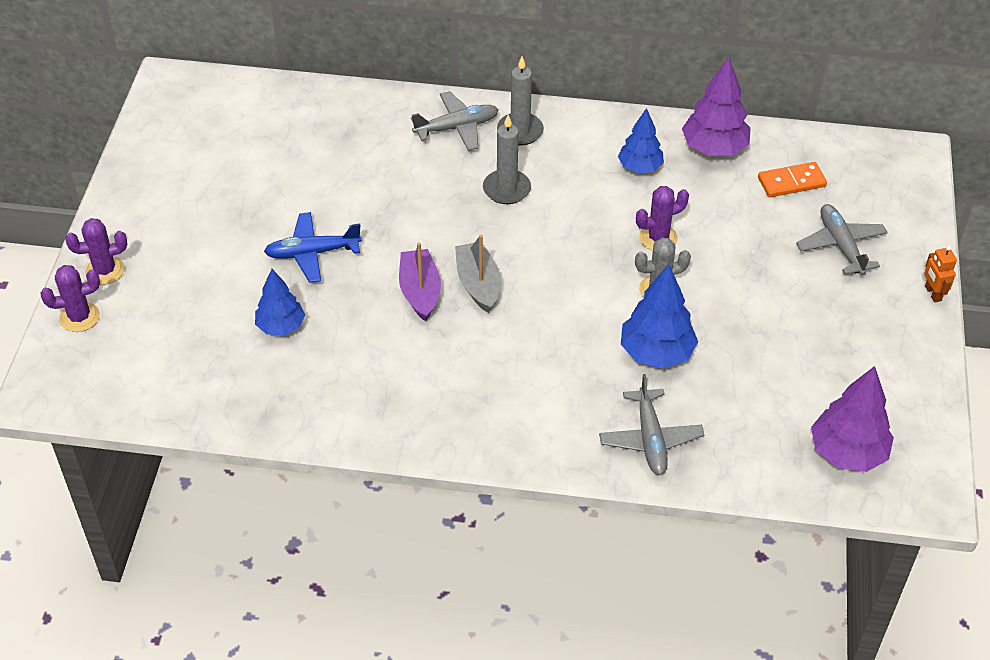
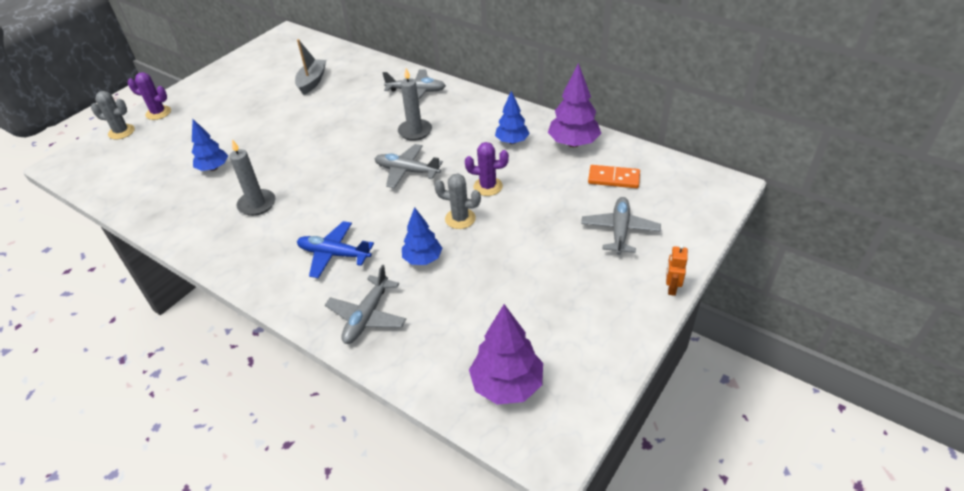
camera: 30 degrees right, 5 degrees down
purple cactus [40,265,100,332] -> grey cactus [91,91,135,139]
blue plane [264,212,362,283] -> blue plane moved to [297,221,374,278]
purple boat [399,242,441,322] -> none
grey boat [455,235,501,313] -> grey boat moved to [295,39,326,95]
grey candle [497,57,544,145] -> grey candle moved to [229,140,275,216]
blue tree [621,264,698,369] -> blue tree [402,207,442,265], size x0.66
none -> grey plane [375,144,443,188]

